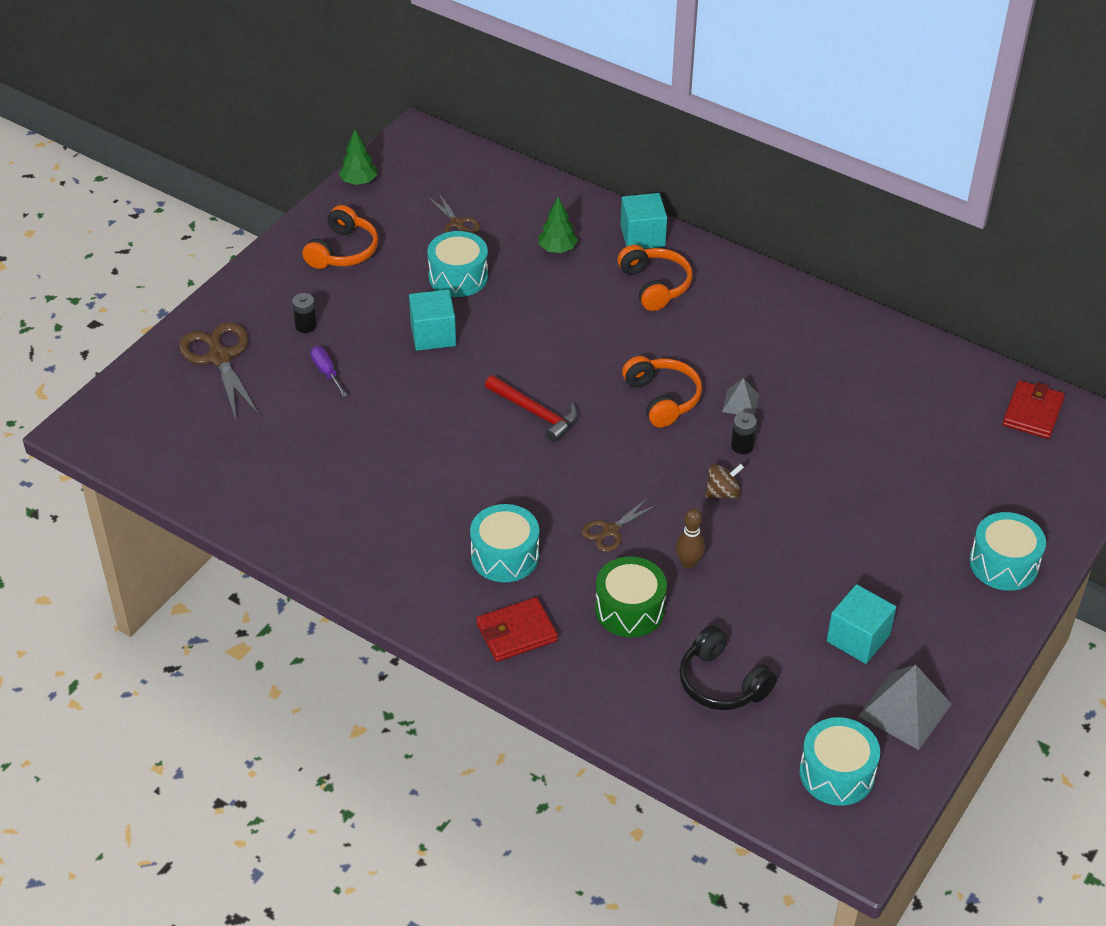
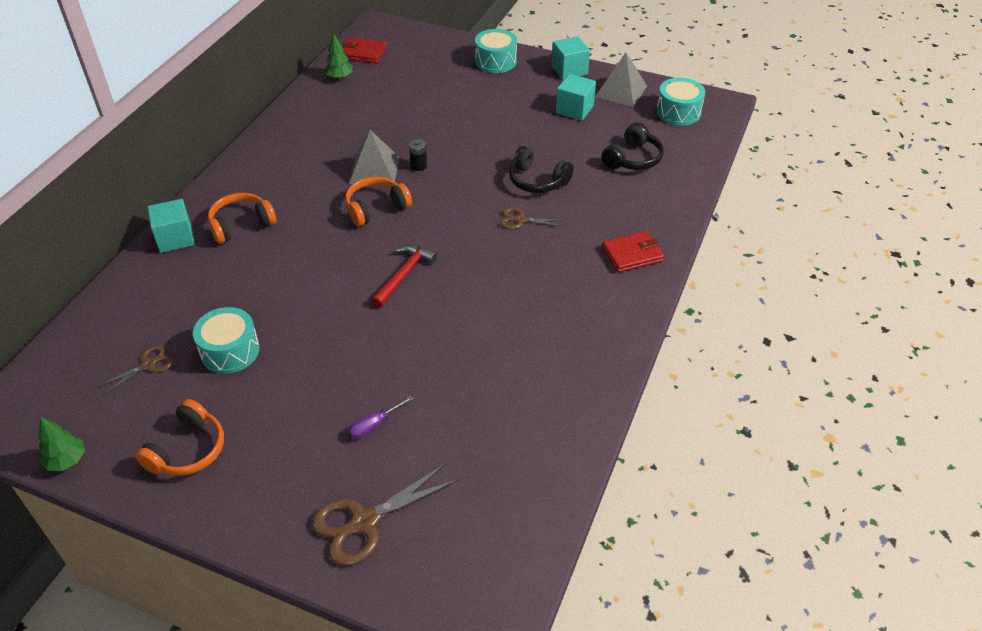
camera: 100 degrees left, 0 degrees up
black battery [292,293,317,333] -> none
orange headphones [302,205,378,269] -> orange headphones turned 105 degrees clockwise [135,399,224,476]
turquoise cube [409,290,456,351] -> turquoise cube moved to [552,36,590,80]
turquoise drum [470,504,539,582] -> none
red wallet [476,597,558,661] -> red wallet turned 75 degrees counterclockwise [602,231,664,273]
green tree [539,197,578,253] -> green tree moved to [324,33,353,79]
brown scissors [582,498,657,552] -> brown scissors turned 150 degrees clockwise [500,207,564,229]
green drum [595,556,667,637] -> none
brown bowling pin [676,508,705,568] -> black headphones [509,146,574,193]
brown spinning top [705,464,744,498] -> none
grey pyramid [722,378,759,416] -> grey pyramid [349,130,399,184], size x1.83

